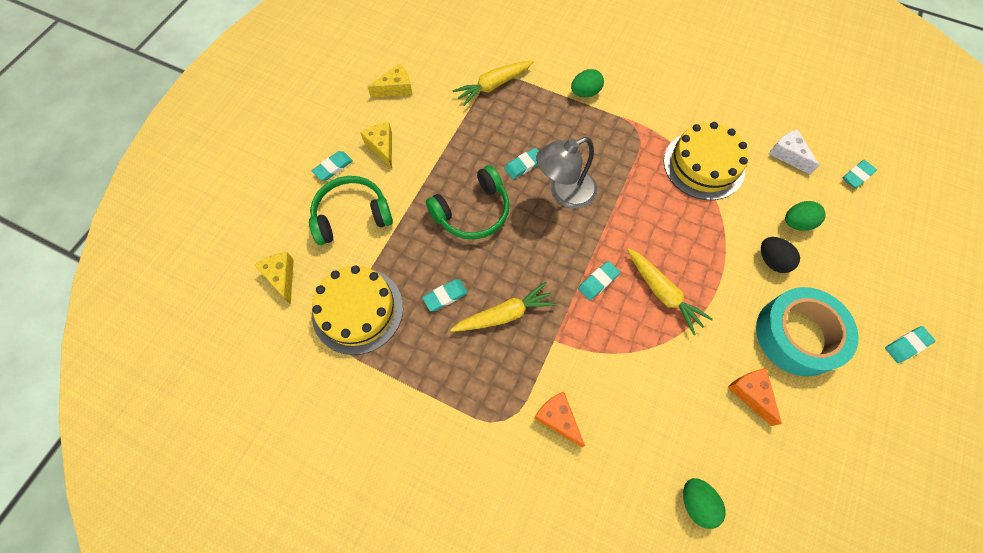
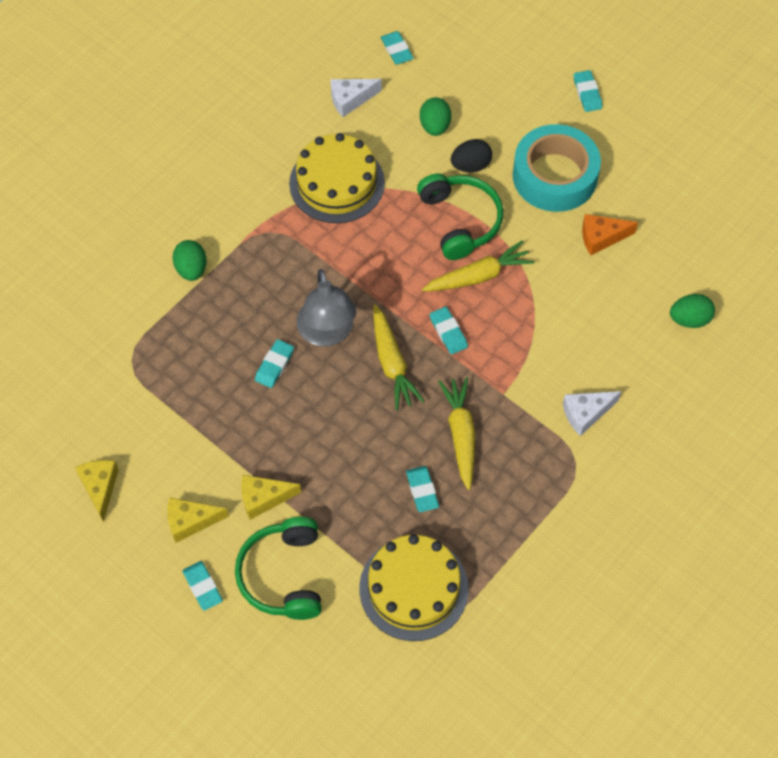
camera: 75 degrees left, 5 degrees down
yellow cheese [254,252,294,304] -> yellow cheese moved to [242,475,301,520]
green headphones [426,165,509,239] -> green headphones moved to [417,173,503,260]
yellow carrot [452,60,534,106] -> yellow carrot moved to [373,305,425,410]
turquoise eraser [504,148,538,179] -> turquoise eraser turned 45 degrees clockwise [255,339,294,388]
orange cheese [534,392,585,447] -> white cheese [563,391,621,436]

